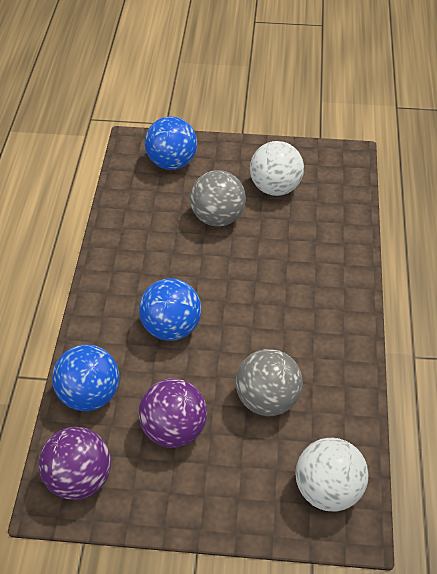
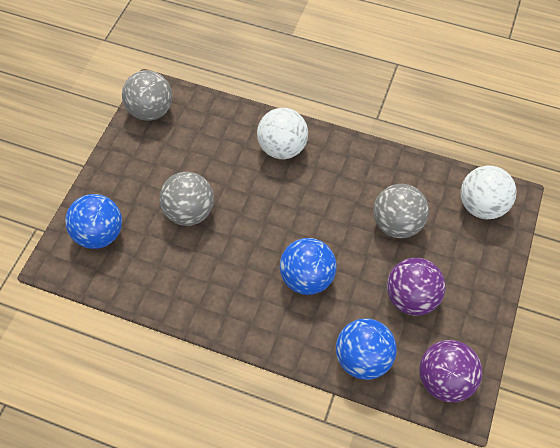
camera: 75 degrees left, 10 degrees up
white ball [250,141,304,196] -> white ball moved to [257,108,308,159]
none -> grey ball [122,70,172,121]

